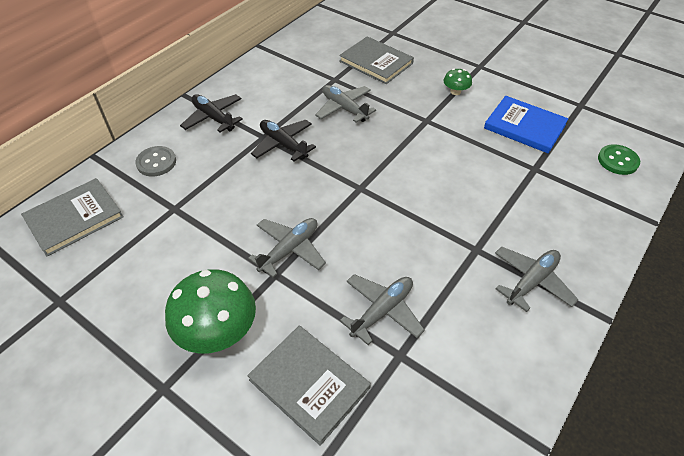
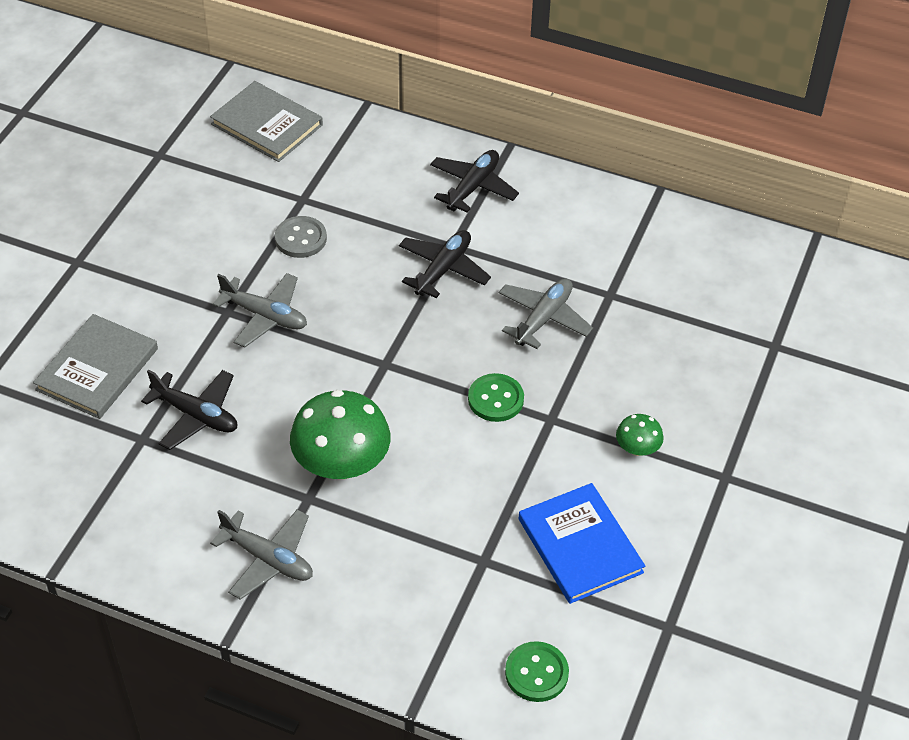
camera: 75 degrees right, 0 degrees up
grey button [135,146,176,176] -> grey button moved to [275,216,327,258]
green mushroom [165,269,256,353] -> green mushroom moved to [290,390,390,479]
grey book [339,36,414,84] -> none
grey plane [340,274,425,345] -> black plane [141,369,237,450]
blue book [484,96,568,153] -> blue book turned 45 degrees counterclockwise [519,483,645,604]
none -> green button [468,373,524,422]

